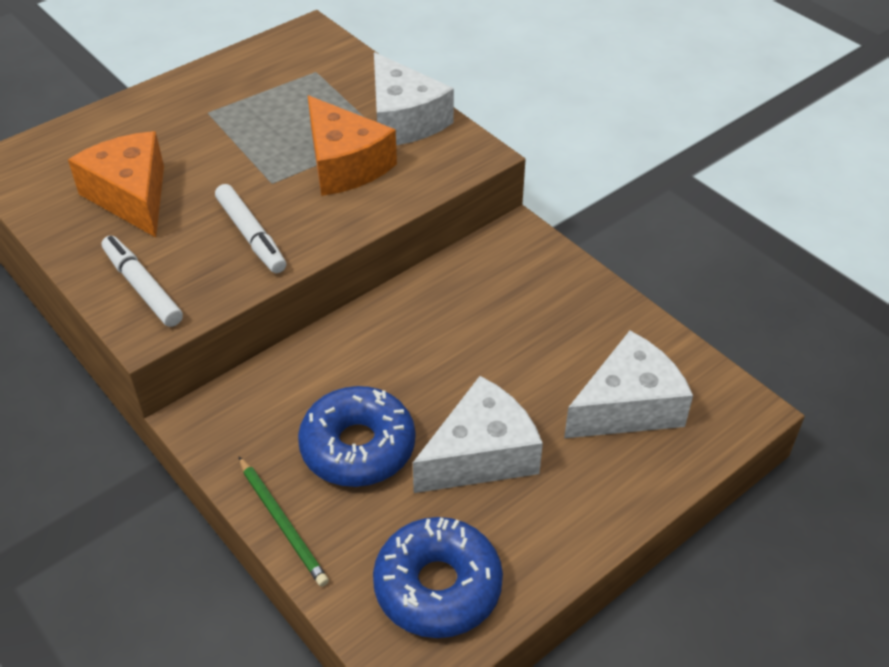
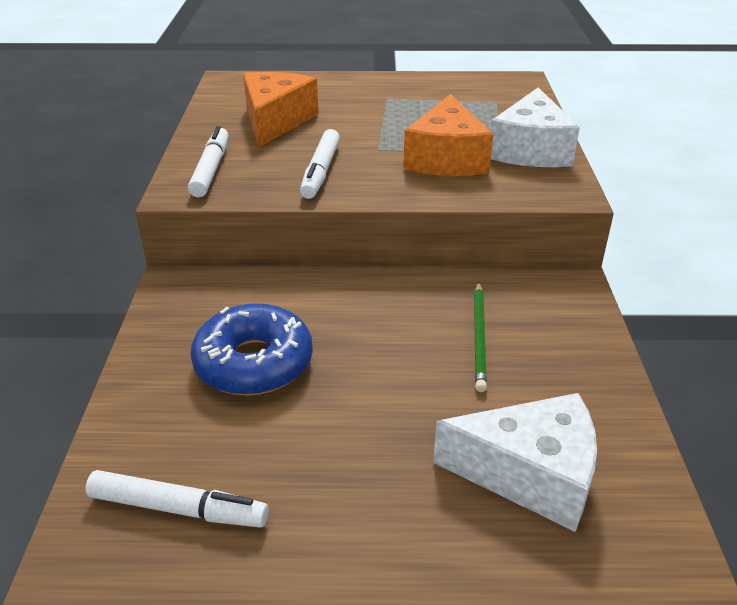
camera: 40 degrees right, 10 degrees down
green pencil [238,456,329,587] -> green pencil moved to [474,282,487,392]
blue donut [373,517,503,638] -> white marker [85,470,269,528]
white cheese [413,376,543,493] -> none

